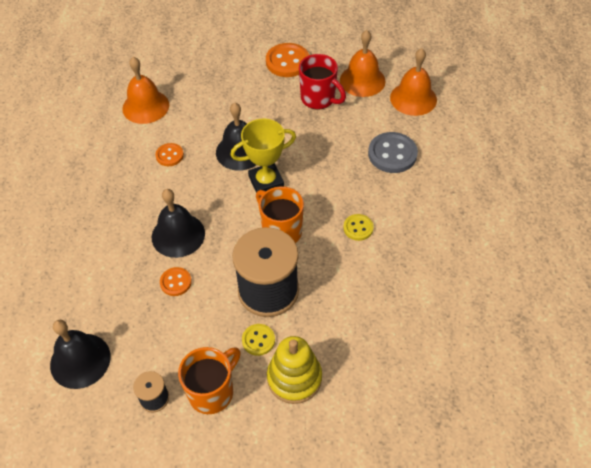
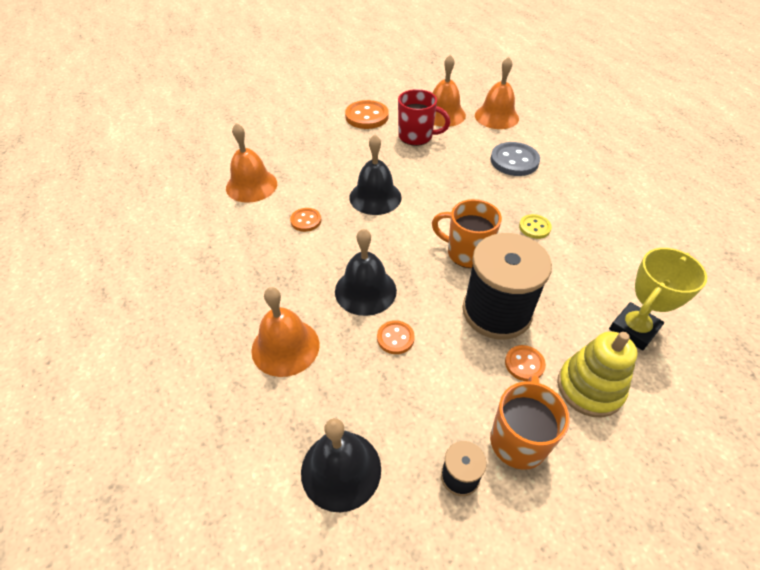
camera: 25 degrees left, 5 degrees down
yellow trophy [231,119,296,193] -> yellow trophy moved to [609,248,707,350]
yellow button [242,324,275,356] -> orange button [505,345,546,381]
none -> orange bell [251,287,320,377]

